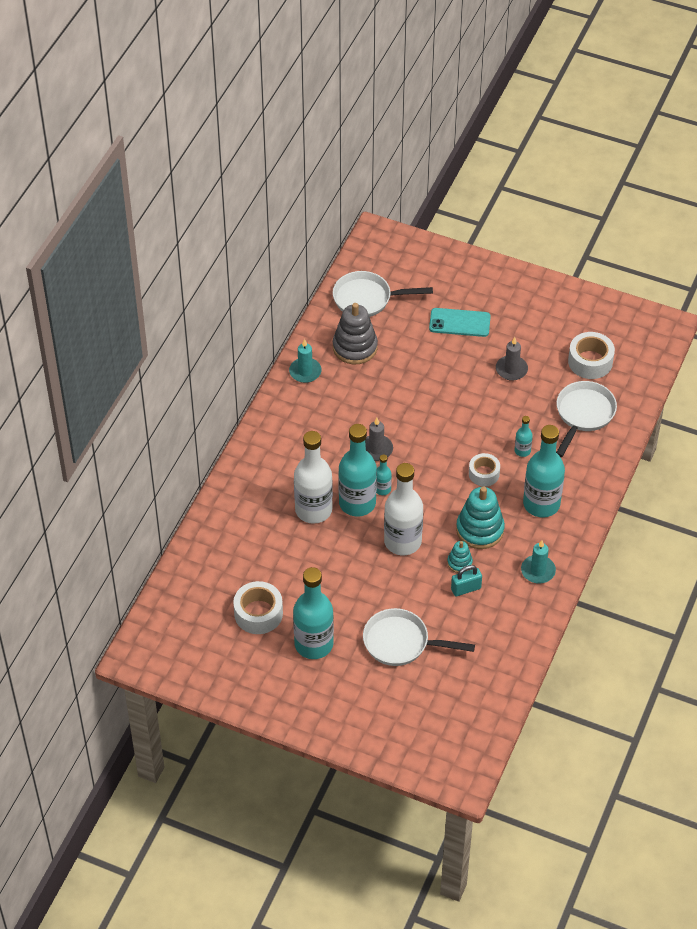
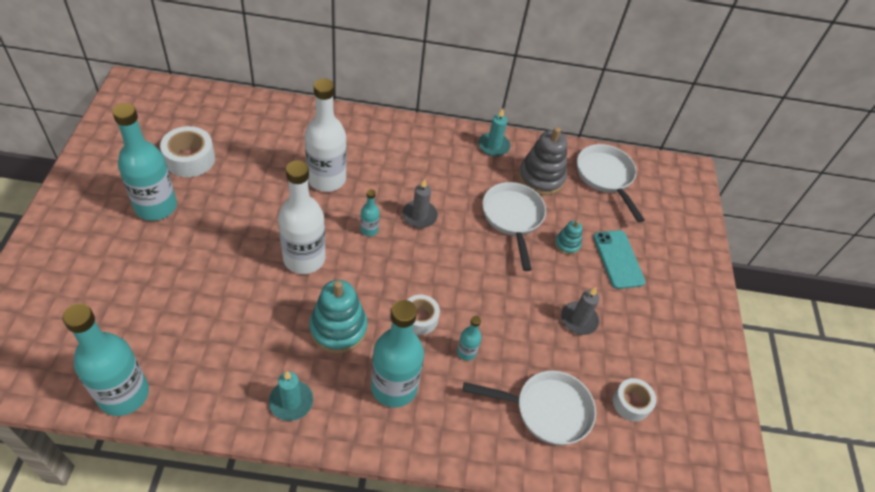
camera: 65 degrees right, 0 degrees up
turquoise bottle [338,424,377,516] -> turquoise bottle moved to [62,303,149,416]
white pan [363,608,475,666] -> white pan moved to [482,182,546,271]
turquoise stacking toy [447,541,473,573] -> turquoise stacking toy moved to [555,220,582,255]
turquoise padlock [451,565,482,596] -> none
white tape [568,332,615,379] -> white tape [613,378,656,421], size x0.67

